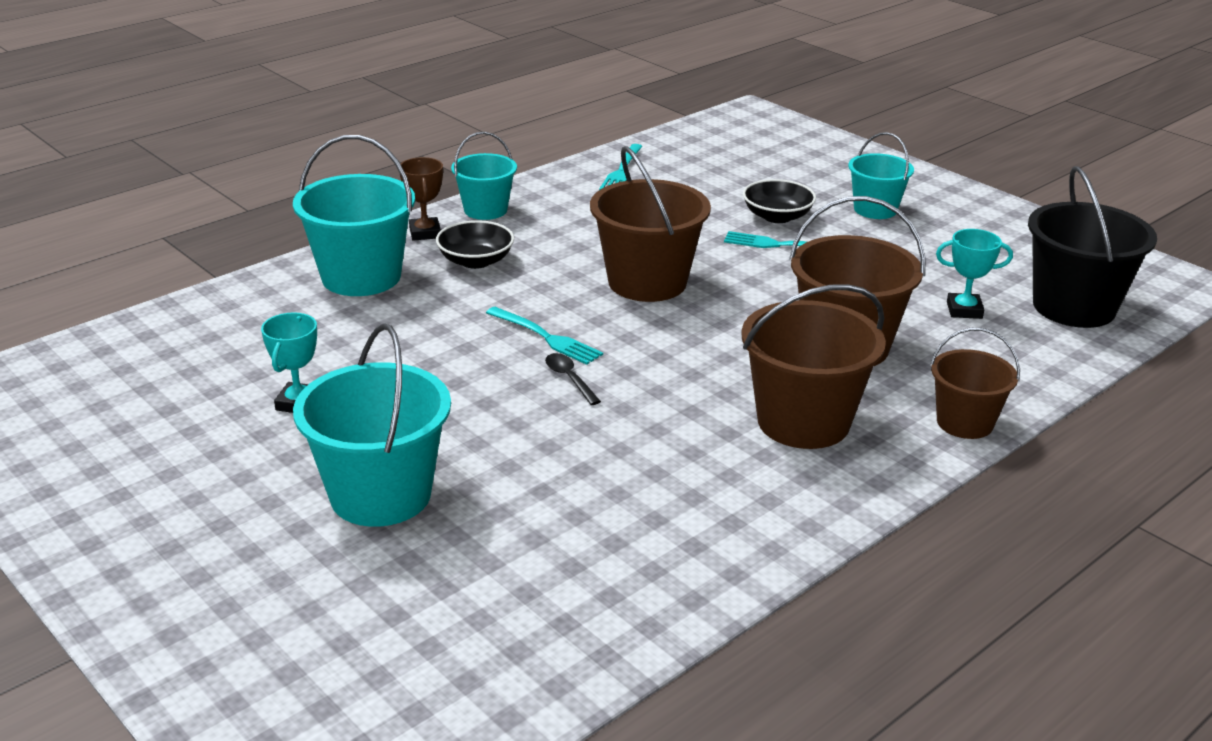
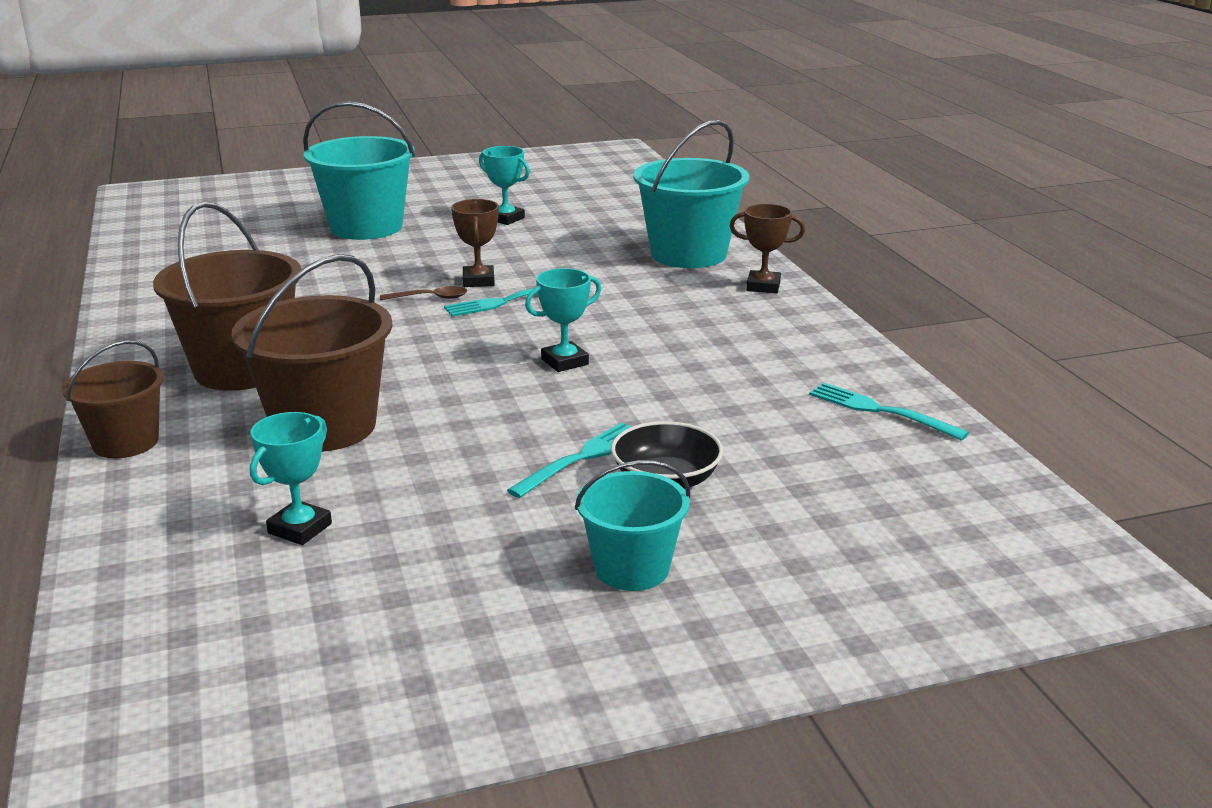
camera: 115 degrees right, 5 degrees down
black bowl [436,220,514,269] -> none
turquoise bucket [451,132,517,220] -> none
black spoon [545,353,601,405] -> brown spoon [380,286,467,300]
brown bucket [590,146,711,302] -> turquoise trophy [525,268,601,372]
black bucket [1028,166,1157,328] -> none
none -> brown trophy [451,199,499,287]

